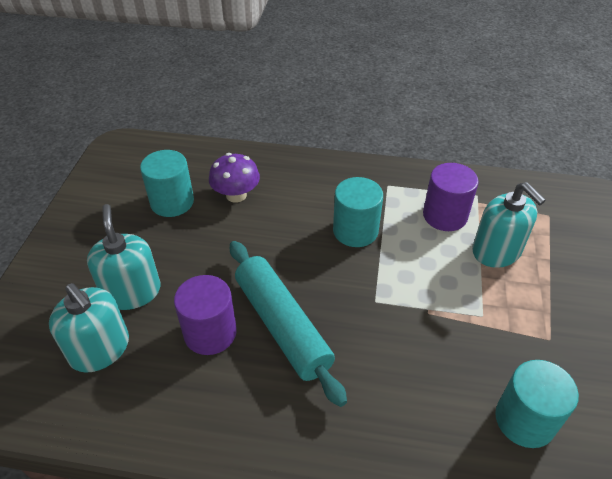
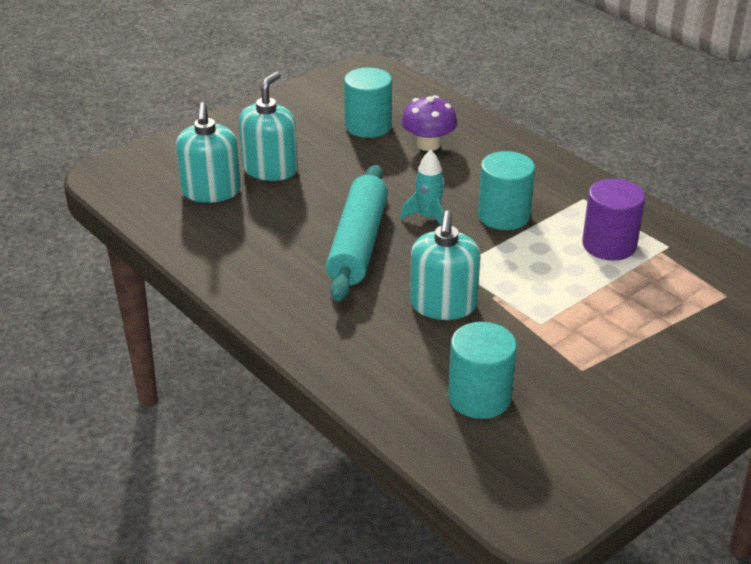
camera: 40 degrees right, 10 degrees down
purple cylinder [174,275,237,355] -> none
turquoise soap dispenser [472,182,546,268] -> turquoise soap dispenser moved to [410,210,481,320]
none -> turquoise rocket [400,150,444,226]

